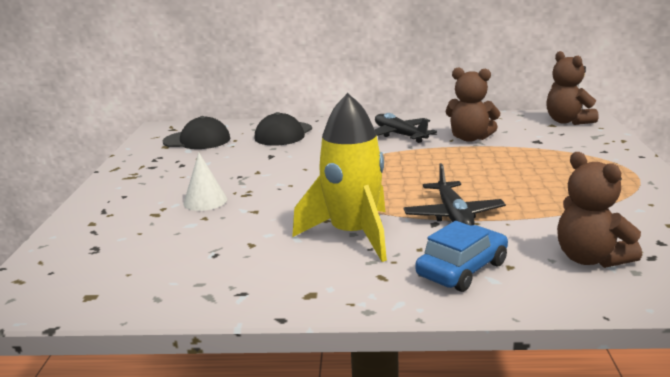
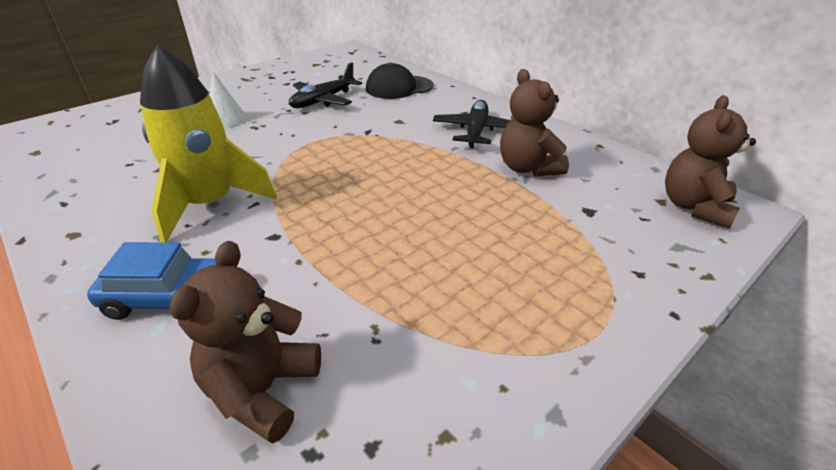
camera: 45 degrees right, 15 degrees up
black cap [163,116,231,149] -> none
black plane [403,163,506,226] -> black plane moved to [289,62,362,108]

